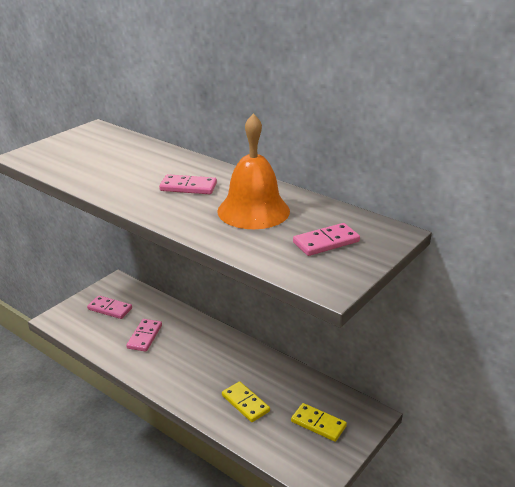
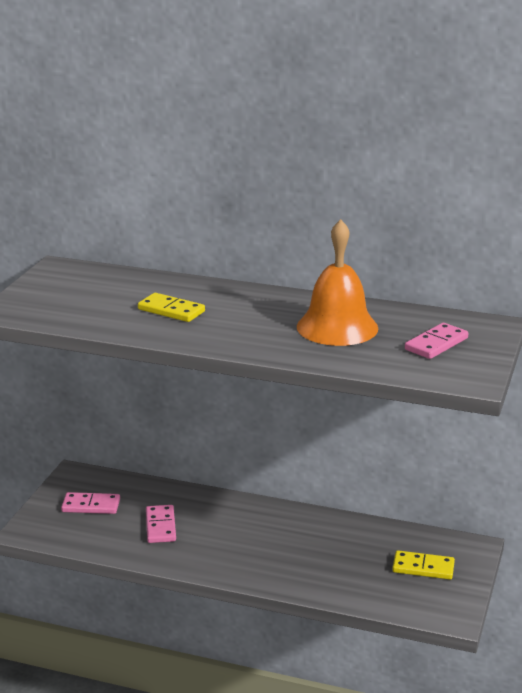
camera: 20 degrees left, 5 degrees down
pink domino [159,174,217,194] -> none
yellow domino [222,382,270,422] -> yellow domino moved to [138,293,205,322]

